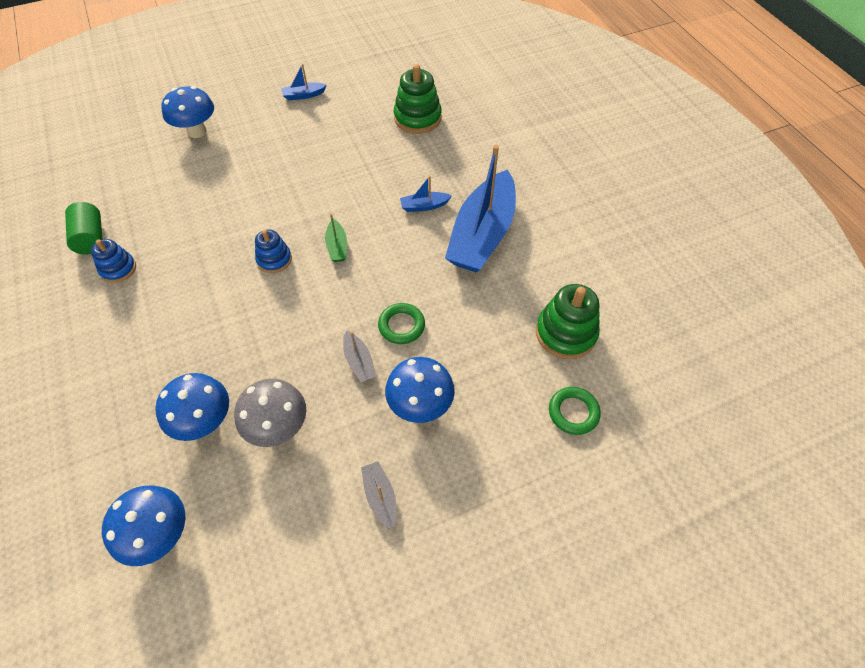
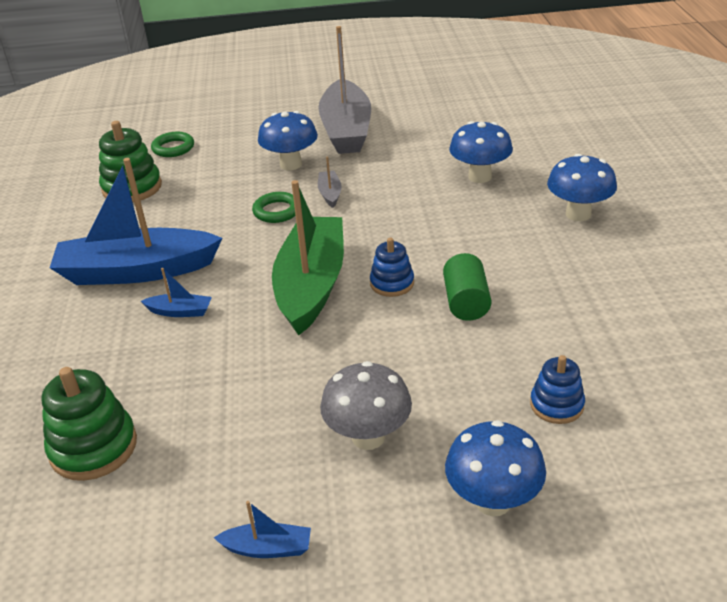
camera: 160 degrees left, 20 degrees down
green cylinder [65,202,102,255] -> green cylinder moved to [443,253,492,321]
blue stacking toy [91,239,136,283] -> blue stacking toy moved to [530,355,585,424]
blue mushroom [102,485,186,566] -> blue mushroom moved to [547,154,617,221]
grey mushroom [234,379,306,447] -> grey mushroom moved to [320,361,412,450]
green boat [325,213,347,262] -> green boat [272,180,344,336], size x2.48
grey boat [361,461,396,529] -> grey boat [318,26,371,154], size x2.48
blue boat [445,145,516,272] -> blue boat turned 135 degrees counterclockwise [50,158,222,285]

